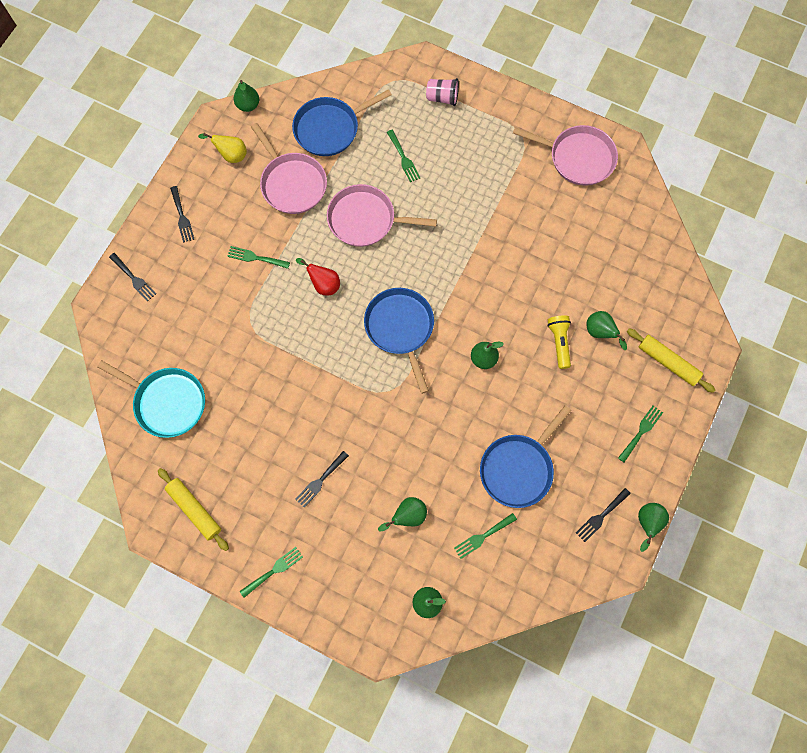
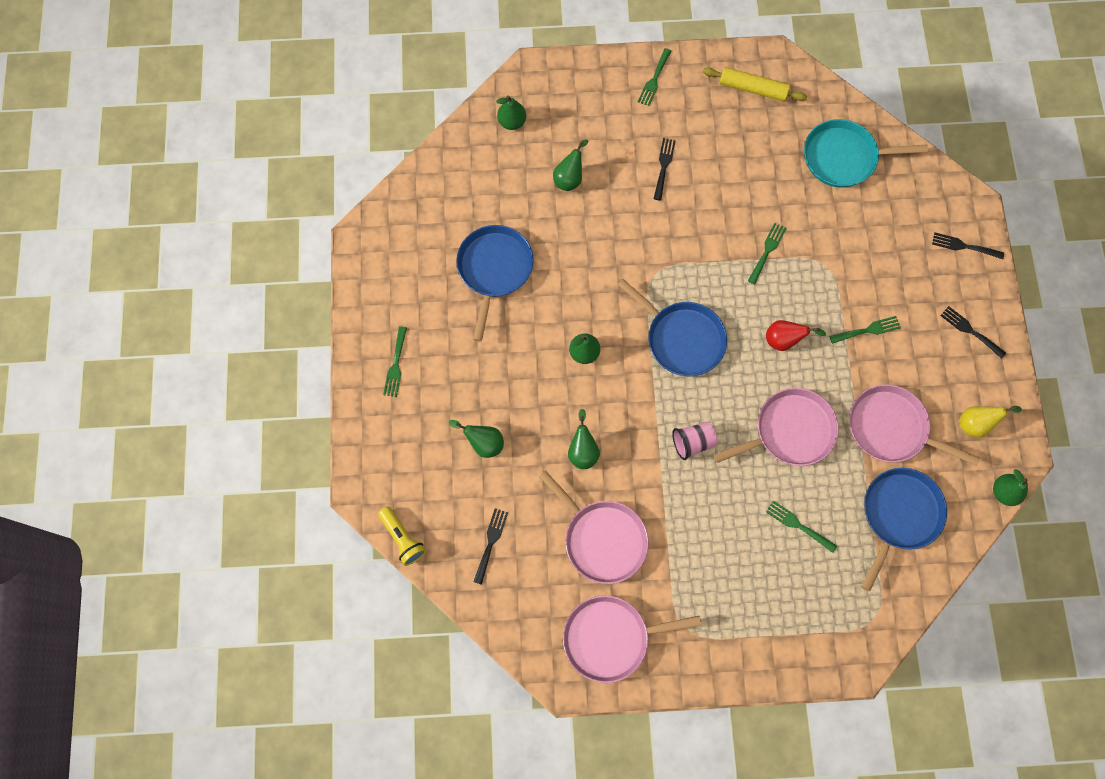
camera: 150 degrees right, 0 degrees up
pink cup [426,78,459,106] -> pink cup moved to [672,422,717,460]
green fork [454,513,517,559] -> green fork moved to [748,223,786,284]
yellow flashlight [547,315,571,369] -> yellow flashlight moved to [378,506,426,566]
black fork [576,488,631,542] -> black fork moved to [473,508,508,585]
yellow rolling pin [627,328,715,393] -> none
green pear [638,503,669,552] -> green pear moved to [568,409,600,469]
none -> pink pan [539,471,649,584]

